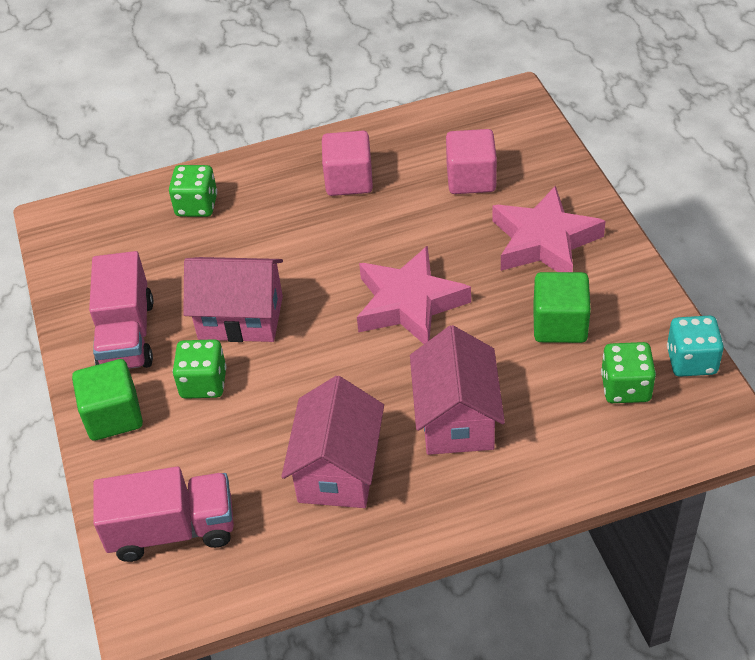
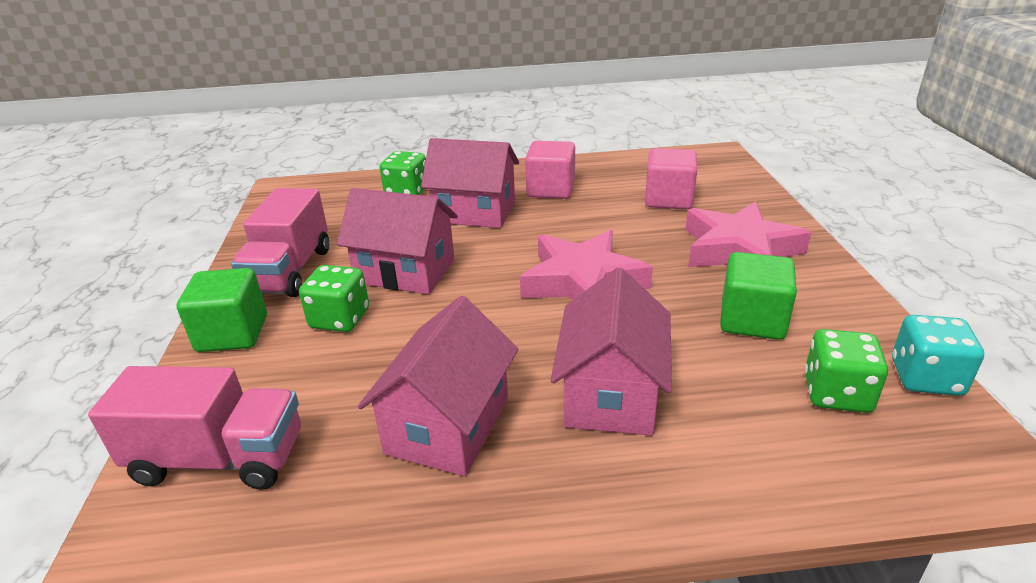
camera: 10 degrees right, 15 degrees down
none -> pink house [421,138,519,228]

